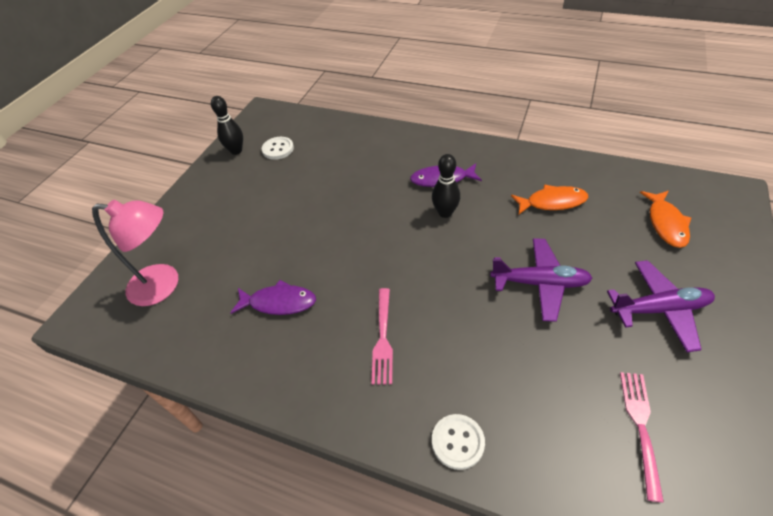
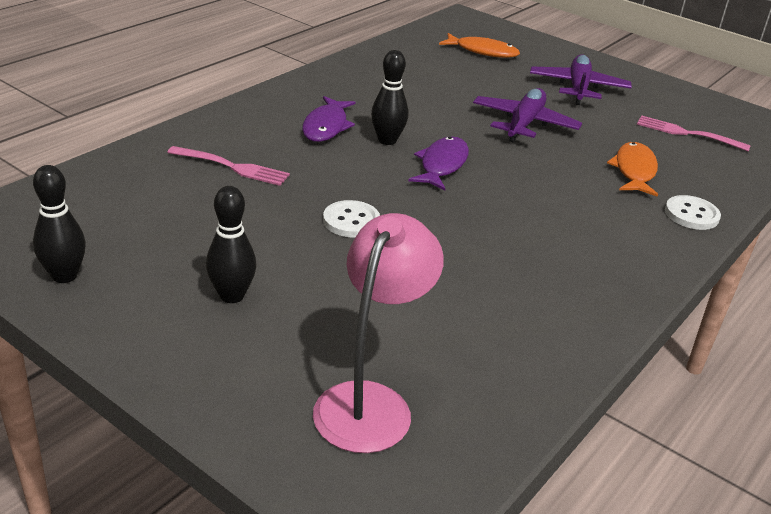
camera: 80 degrees left, 15 degrees down
purple fish [230,280,316,315] -> purple fish moved to [408,137,469,190]
white button [262,137,294,160] -> white button moved to [323,200,380,238]
pink fork [371,288,393,385] -> pink fork moved to [167,146,290,186]
orange fish [511,184,589,214] -> orange fish moved to [607,142,658,197]
none -> black bowling pin [206,186,256,303]

